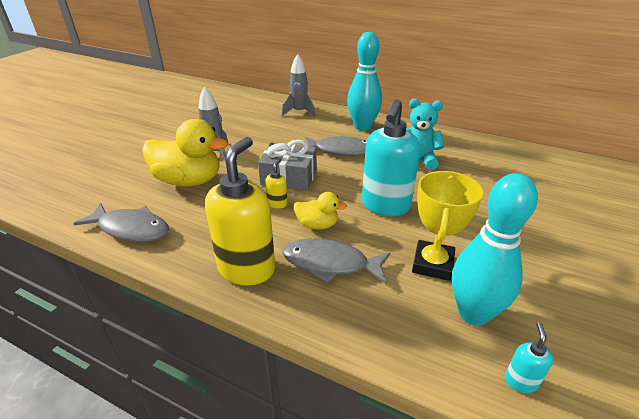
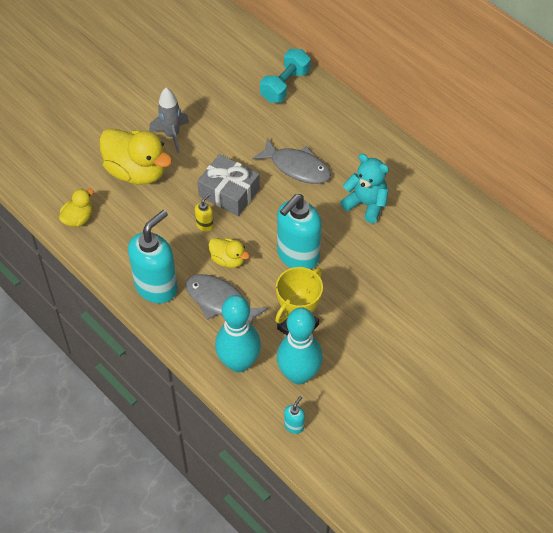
camera: 20 degrees right, 20 degrees up
grey fish [73,203,169,242] -> yellow duck [59,189,94,227]
yellow soap dispenser [205,137,275,285] -> turquoise soap dispenser [128,210,177,303]
grey rocket [282,54,316,117] -> turquoise dumbbell [260,49,311,103]
turquoise bowling pin [347,32,382,131] -> turquoise bowling pin moved to [215,295,261,372]

